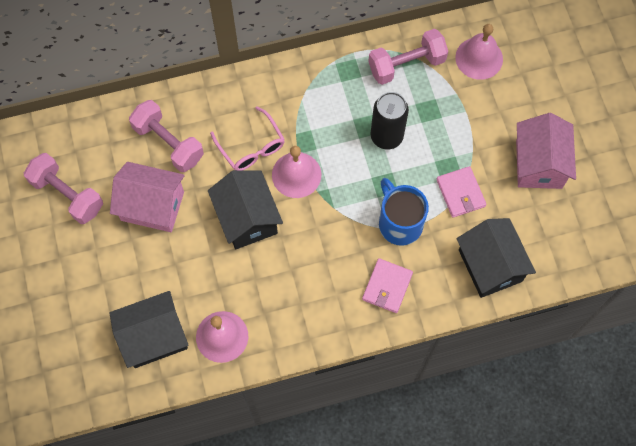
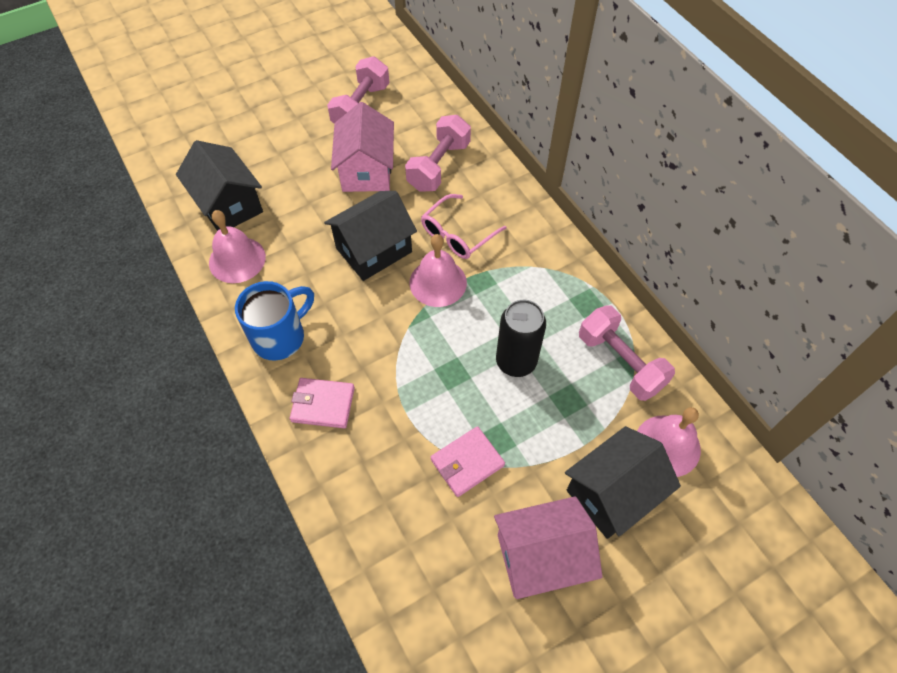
camera: 75 degrees right, 10 degrees down
blue mug [379,178,429,246] -> blue mug moved to [235,281,314,361]
black house [456,218,536,298] -> black house moved to [565,426,681,539]

